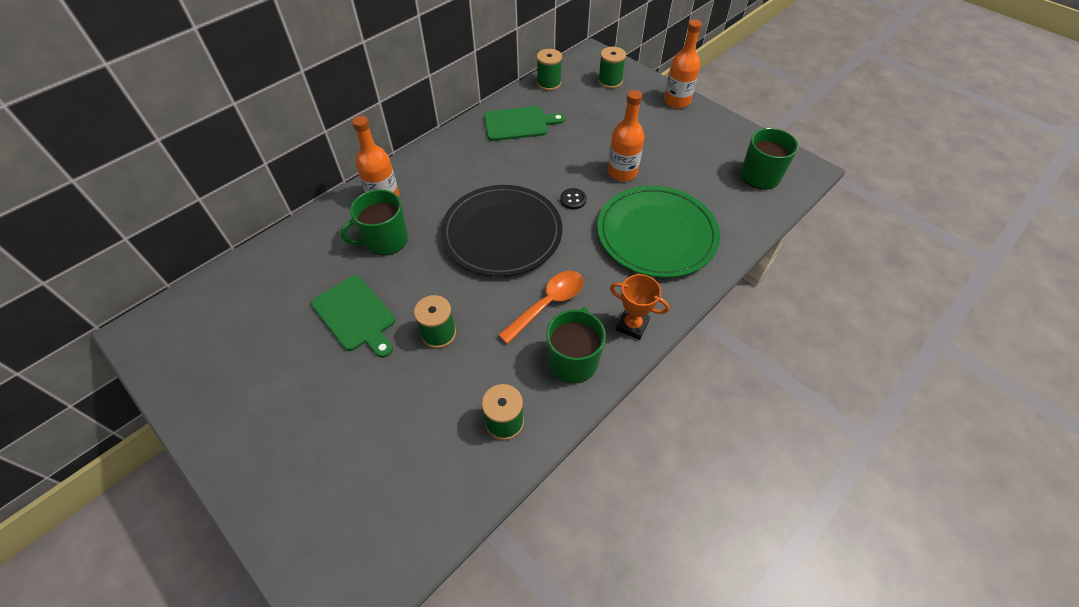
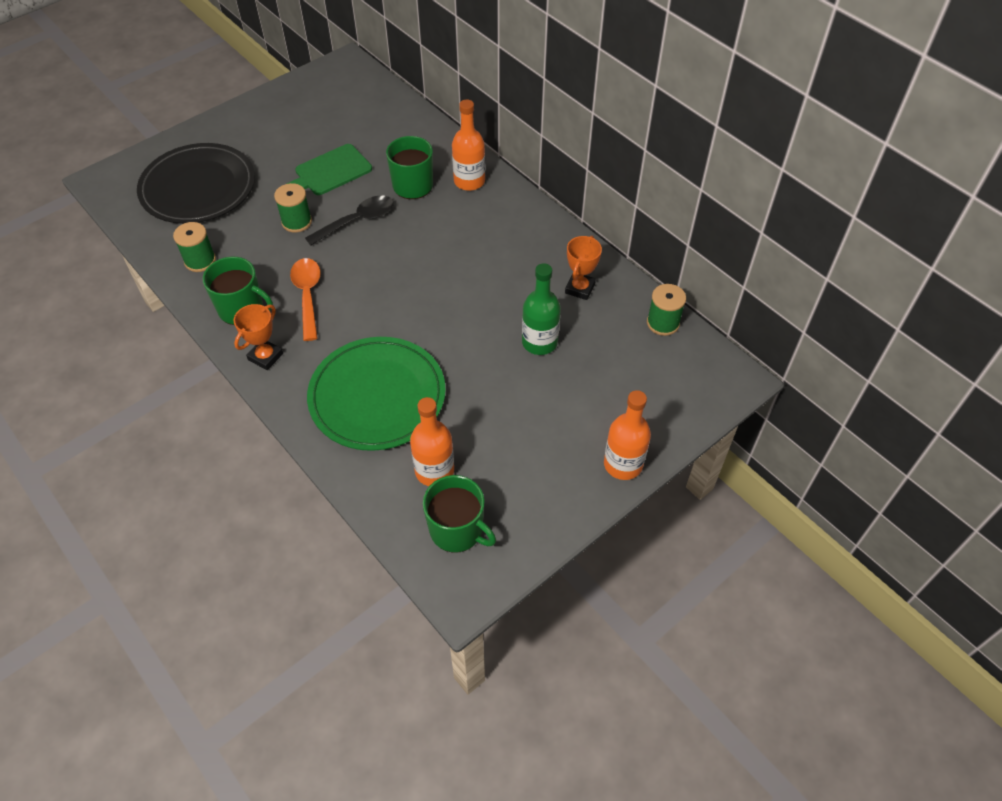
camera: 95 degrees right, 0 degrees up
black plate [441,185,562,277] -> black plate moved to [137,143,255,224]
green cutting board [484,106,565,141] -> orange trophy [565,236,602,300]
orange spoon [498,271,584,344] -> orange spoon turned 150 degrees counterclockwise [290,258,321,341]
black button [560,188,586,209] -> none
green spool [598,47,626,89] -> none
orange bottle [608,90,644,181] -> orange bottle moved to [410,397,454,486]
none -> black spoon [305,195,394,245]
none -> green bottle [522,263,561,355]

